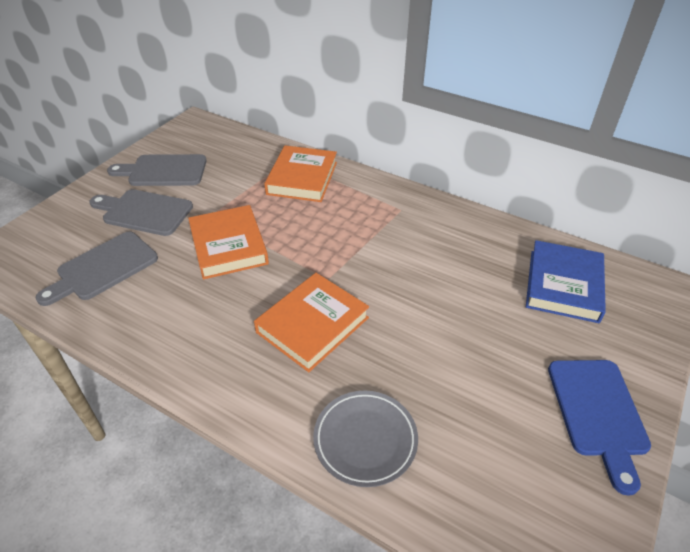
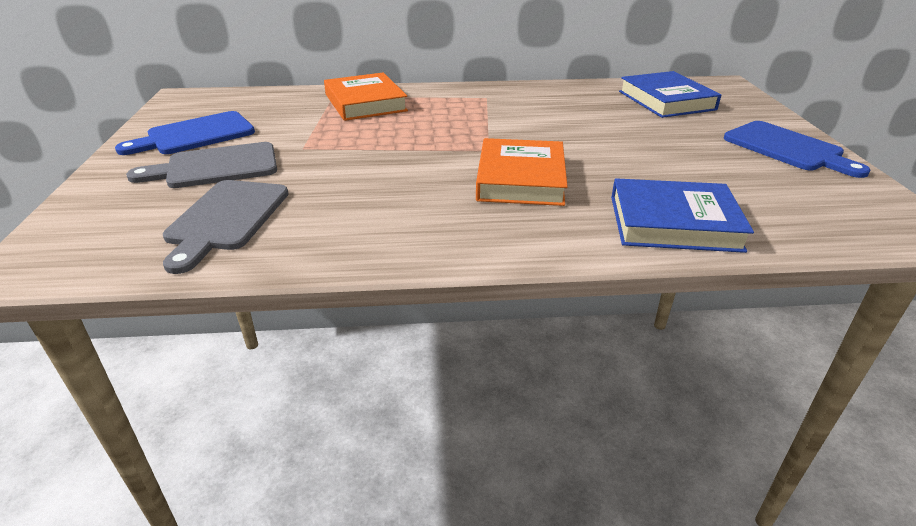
camera: 35 degrees left, 10 degrees down
grey cutting board [107,154,207,186] -> blue cutting board [115,111,255,155]
orange book [188,205,269,279] -> none
grey plate [313,391,418,487] -> blue book [611,178,754,253]

